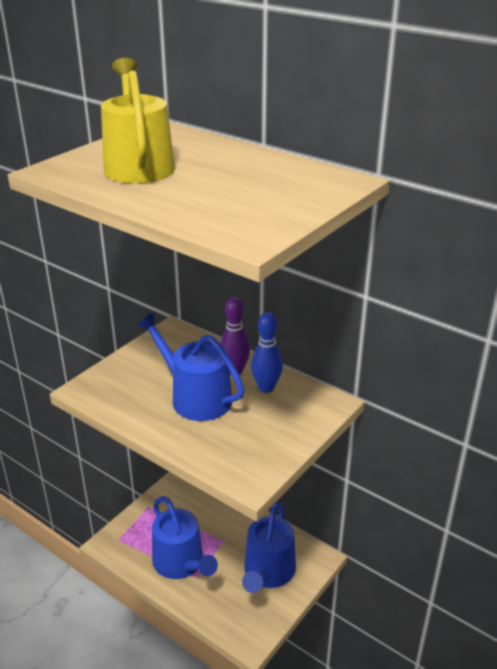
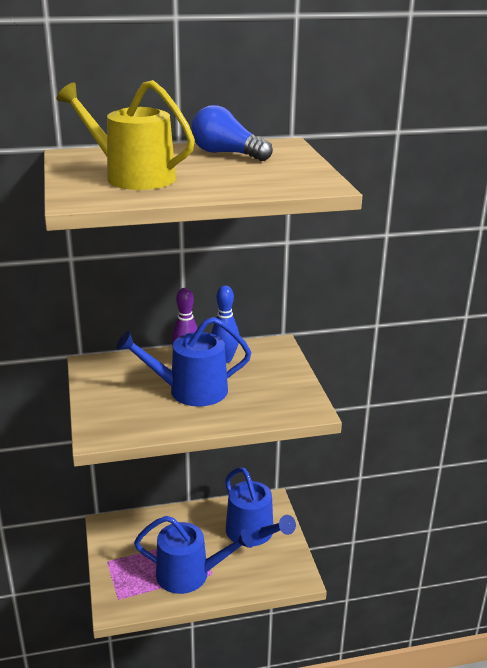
camera: 50 degrees left, 5 degrees down
none -> blue light bulb [191,105,273,161]

